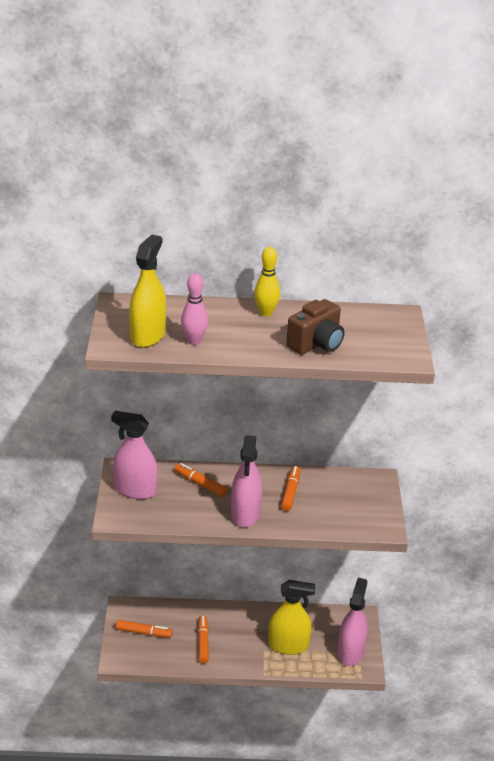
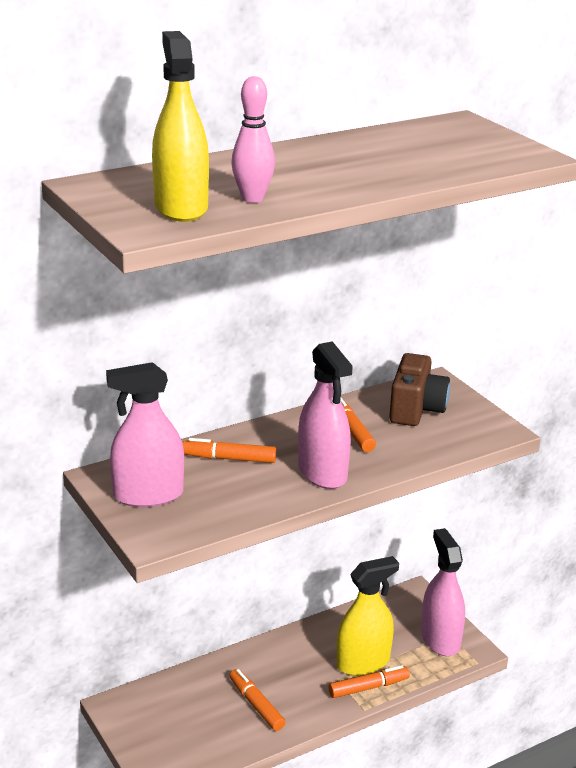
camera: 30 degrees left, 5 degrees down
orange marker [116,620,173,638] -> orange marker moved to [328,665,410,698]
yellow bowling pin [254,247,280,317] -> none
brown camera [286,299,344,355] -> brown camera moved to [389,353,450,426]

